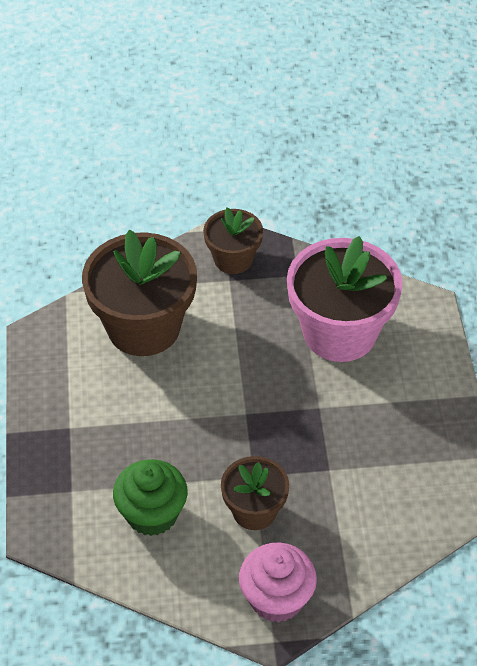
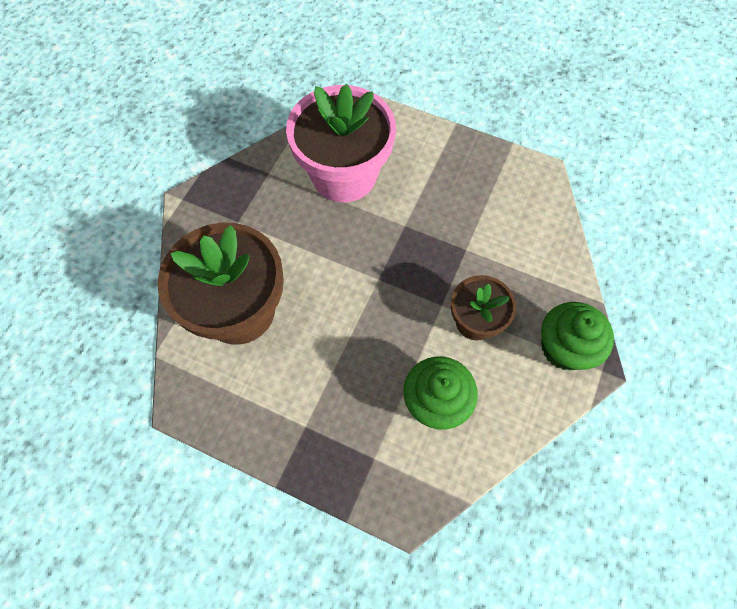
camera: 60 degrees left, 15 degrees up
brown flower pot [203,207,263,274] -> none
pink cupcake [239,543,317,622] -> green cupcake [541,302,614,370]

